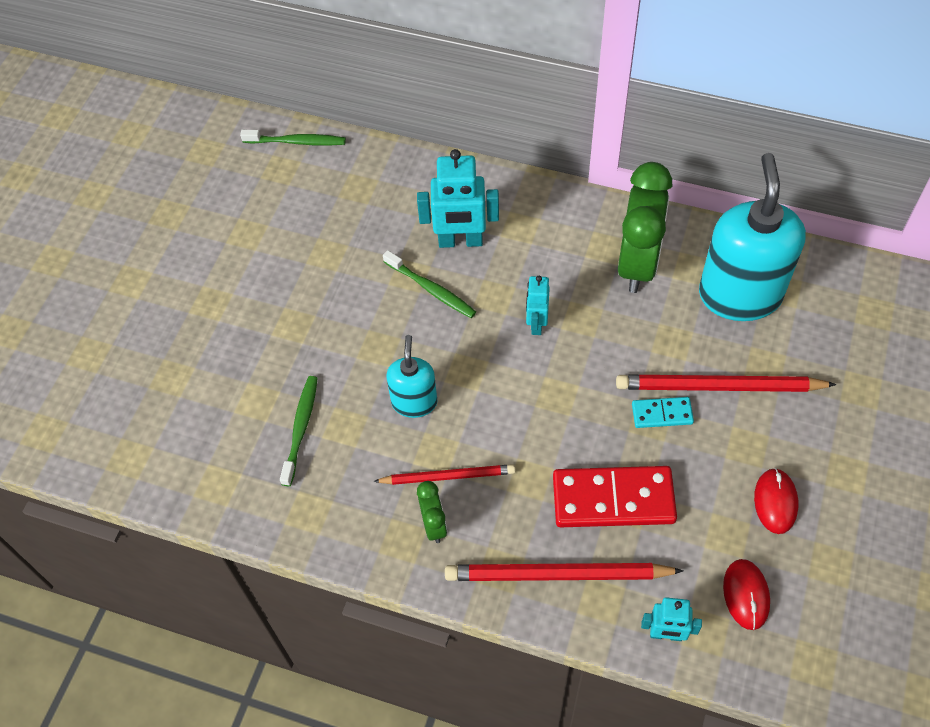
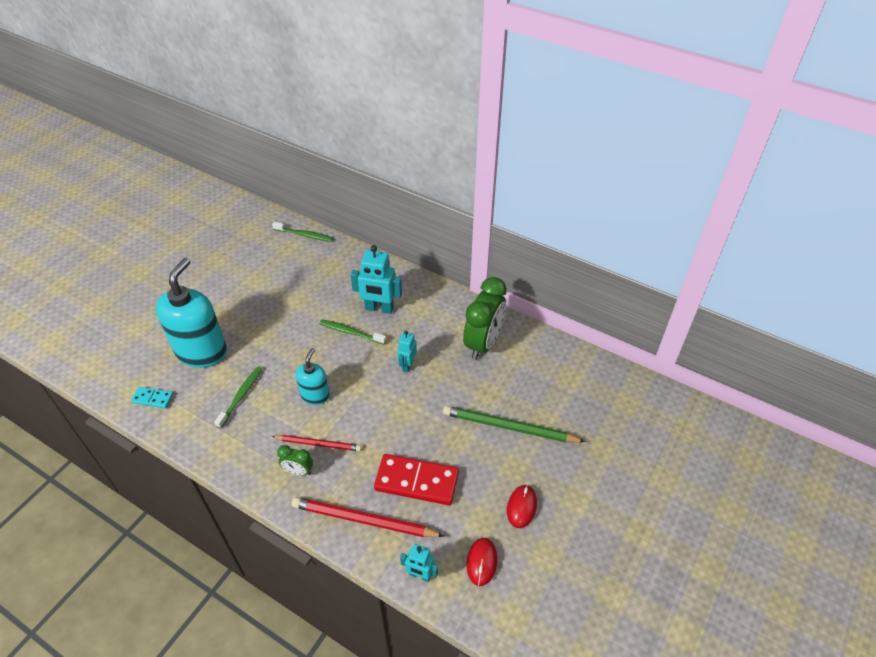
camera: 10 degrees right, 10 degrees down
green toothbrush [383,250,476,318] -> green toothbrush turned 150 degrees clockwise [319,320,386,344]
green clock [417,481,447,543] -> green clock turned 105 degrees clockwise [277,445,313,476]
red pencil [616,375,837,392] -> green pencil [443,406,586,443]
turquoise domino [632,397,694,428] -> turquoise domino moved to [131,387,173,408]
turquoise soap dispenser [699,153,806,321] -> turquoise soap dispenser moved to [156,258,227,368]

